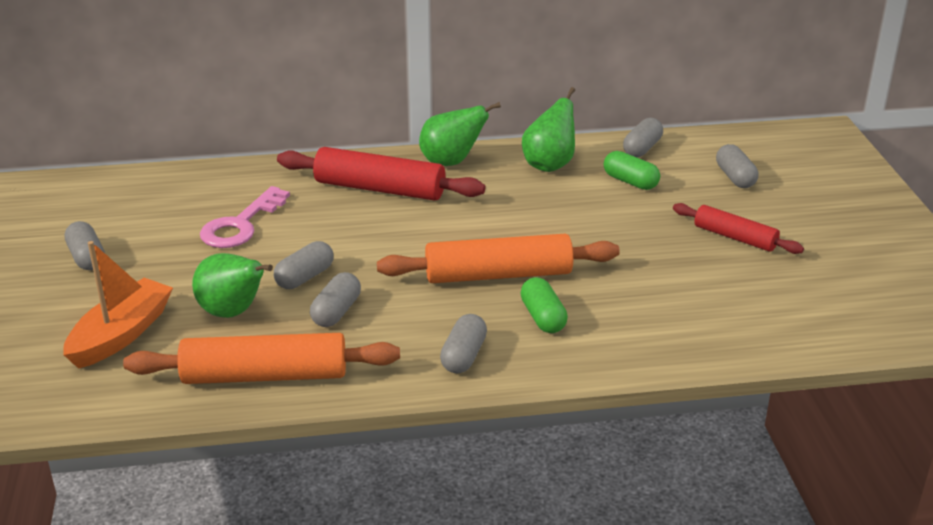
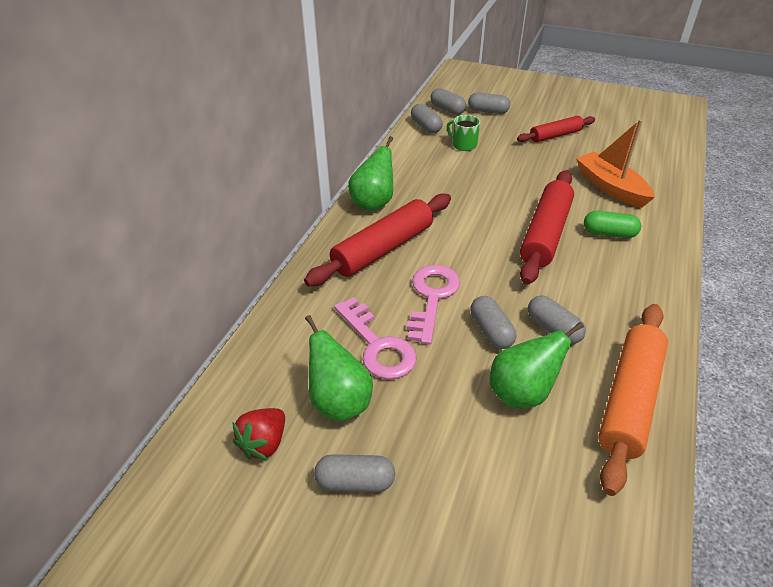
camera: 60 degrees left, 10 degrees up
orange boat [63,241,173,369] -> orange boat moved to [576,119,655,208]
orange rolling pin [377,234,620,283] -> red rolling pin [520,170,574,285]
grey capsule [440,314,487,373] -> grey capsule moved to [431,88,466,115]
green pear [522,87,575,172] -> green pear moved to [305,315,373,422]
green capsule [604,151,660,190] -> green mug [447,115,480,151]
none -> red strawberry [232,408,285,460]
none -> pink key [407,265,460,345]

